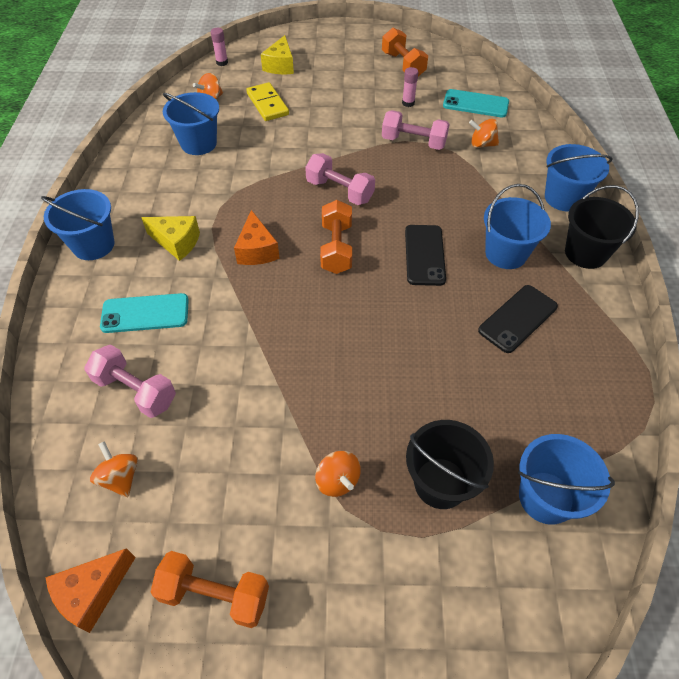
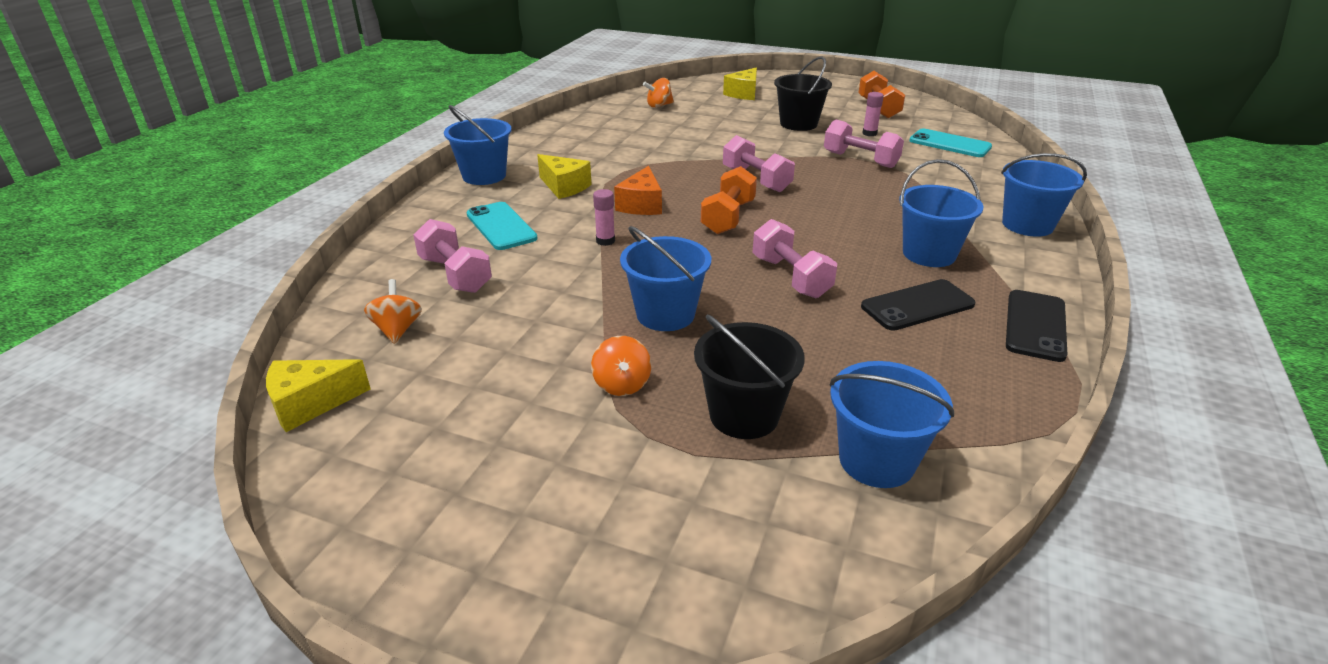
camera: 20 degrees right, 20 degrees down
orange cheese [45,548,136,633] -> yellow cheese [266,359,371,432]
turquoise phone [100,293,189,333] -> turquoise phone turned 45 degrees clockwise [467,202,538,250]
orange dumbbell [151,551,269,628] -> none
blue bucket [163,92,219,155] -> blue bucket moved to [620,226,711,331]
pink glue stick [211,28,228,66] -> pink glue stick moved to [593,189,615,246]
yellow domino [246,82,289,121] -> none
black phone [405,225,446,286] -> black phone moved to [1006,290,1067,362]
orange spinning top [469,119,499,148] -> none
black bucket [565,185,639,269] -> black bucket moved to [774,56,832,131]
none -> pink dumbbell [752,219,837,298]

